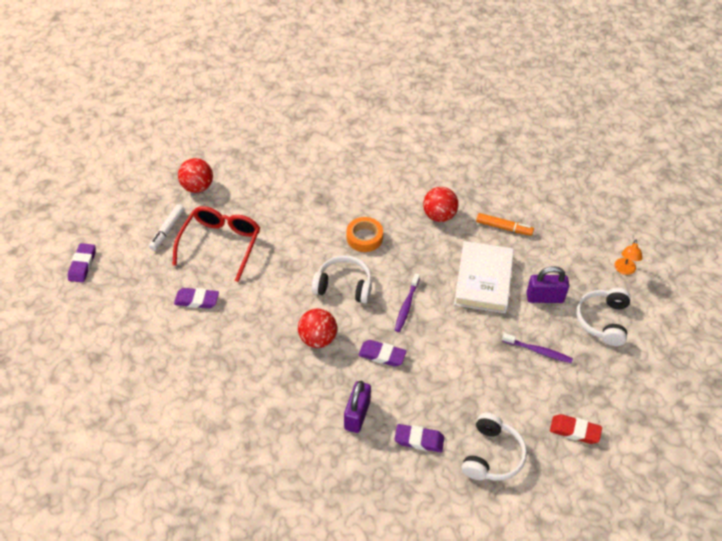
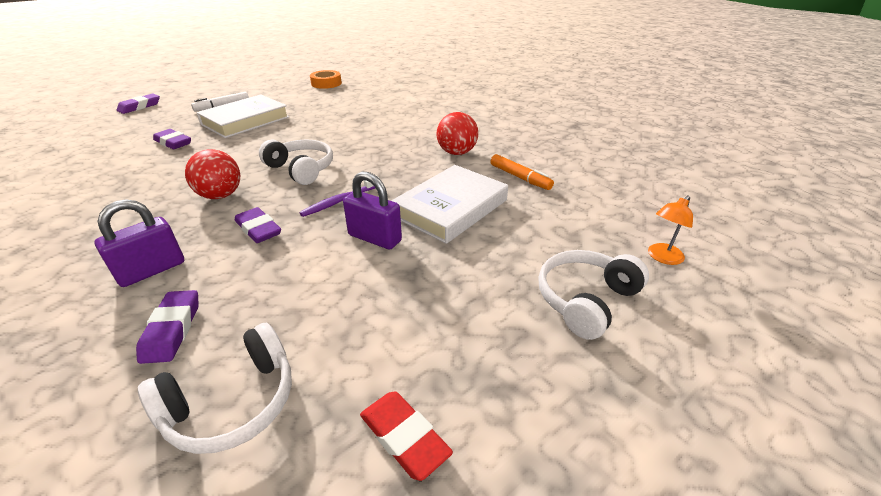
camera: 30 degrees right, 15 degrees down
red glasses [172,206,260,282] -> white book [196,95,289,138]
red ball [178,158,213,193] -> none
orange tape [347,217,383,252] -> orange tape moved to [310,70,342,89]
purple eraser [395,424,445,452] -> purple eraser turned 45 degrees clockwise [136,290,199,364]
purple toothbrush [502,333,573,363] -> none
purple padlock [526,266,569,303] -> purple padlock moved to [343,172,402,250]

